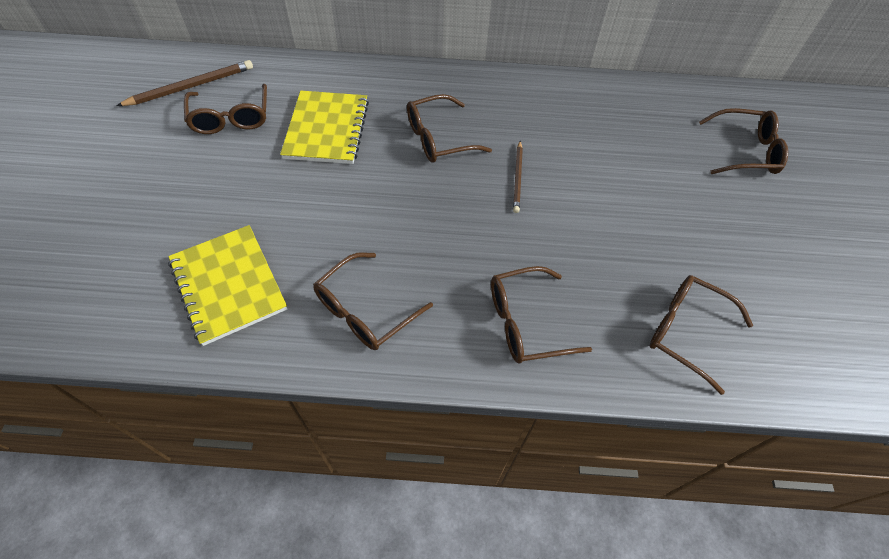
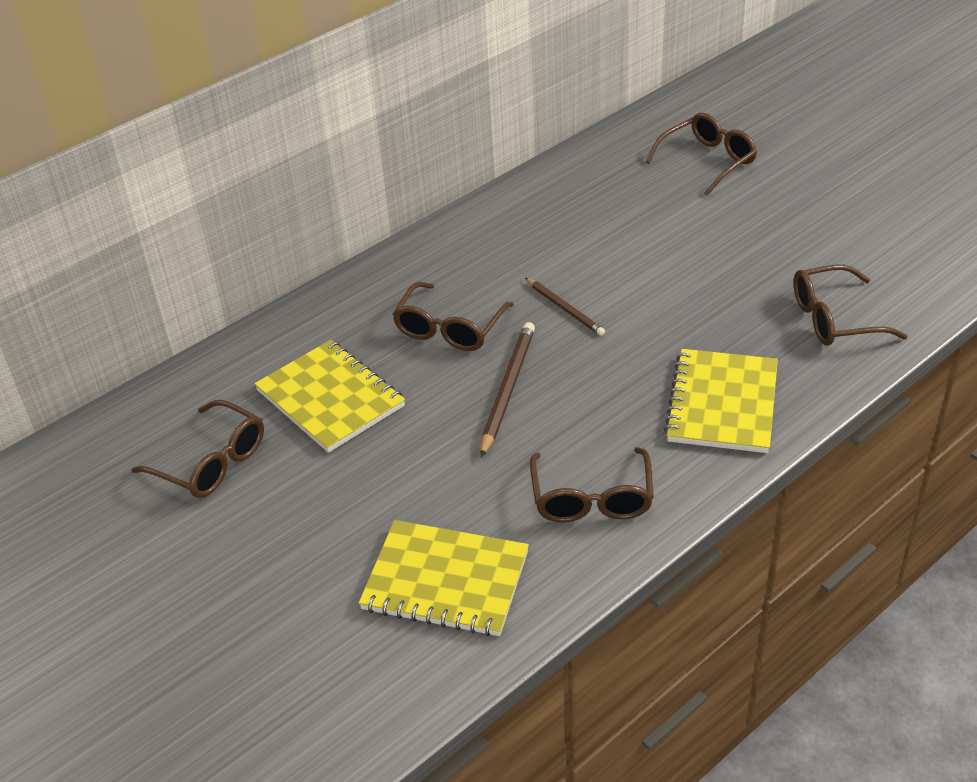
camera: 40 degrees left, 15 degrees down
brown pencil [116,60,253,106] -> brown pencil moved to [480,322,535,457]
brown glasses [491,266,592,364] -> yellow notebook [664,349,778,453]

